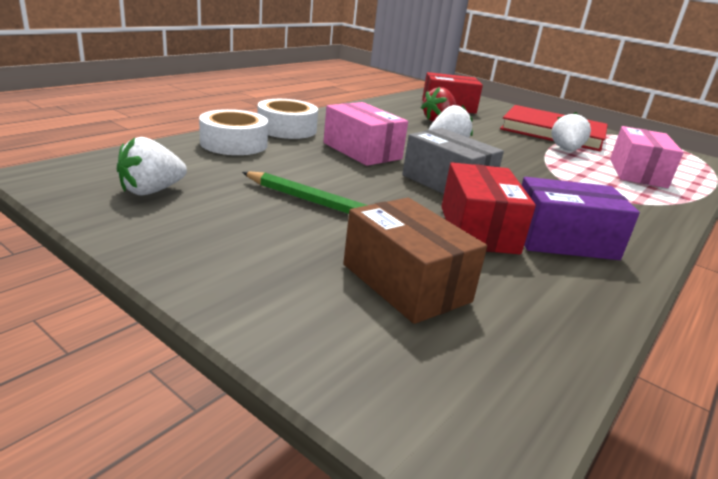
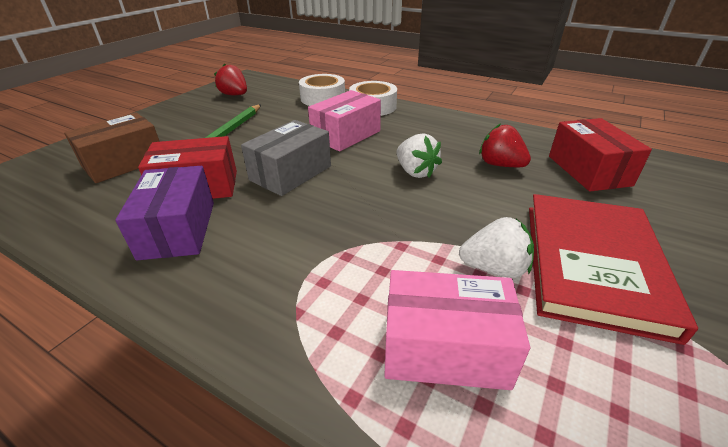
camera: 85 degrees right, 10 degrees up
white strawberry [117,137,187,196] -> red strawberry [214,64,247,95]

